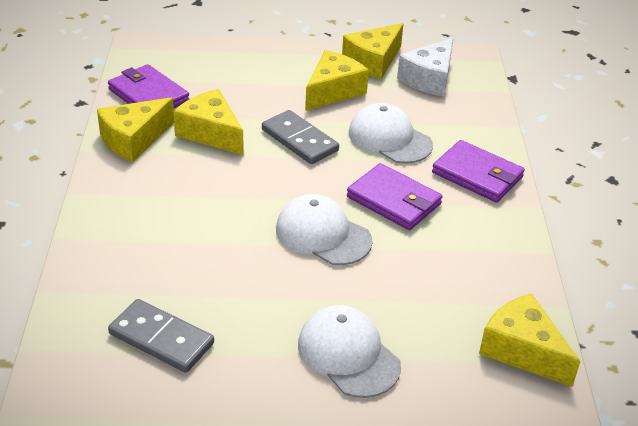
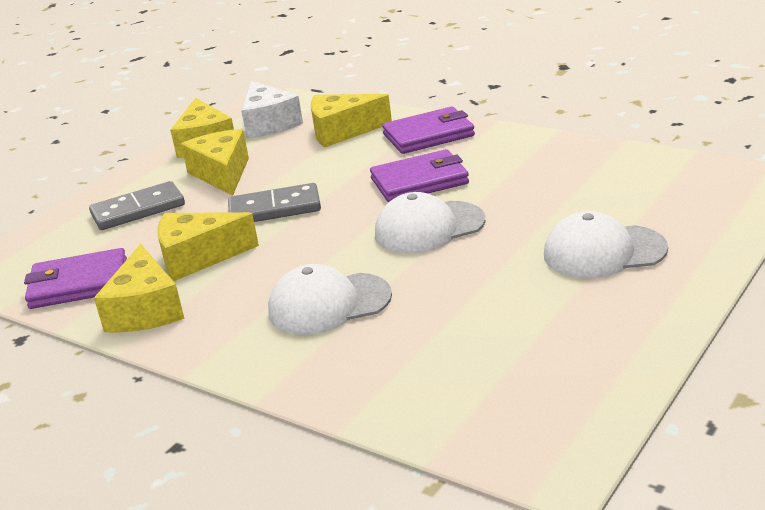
camera: 50 degrees left, 10 degrees down
grey domino [108,299,214,373] -> grey domino moved to [89,181,185,230]
white cap [349,103,433,164] -> white cap moved to [268,264,392,335]
yellow cheese [479,293,581,387] -> yellow cheese moved to [311,94,392,147]

